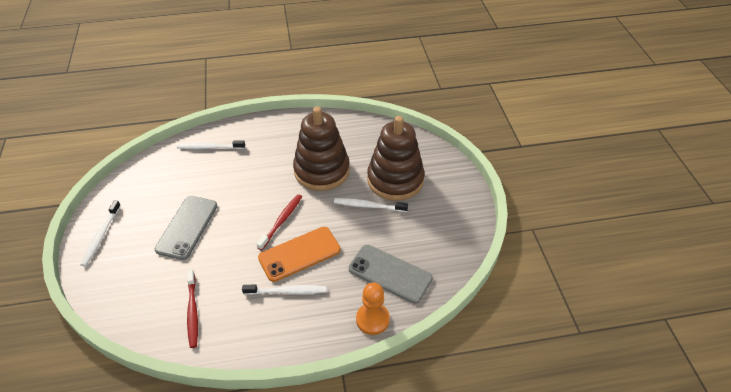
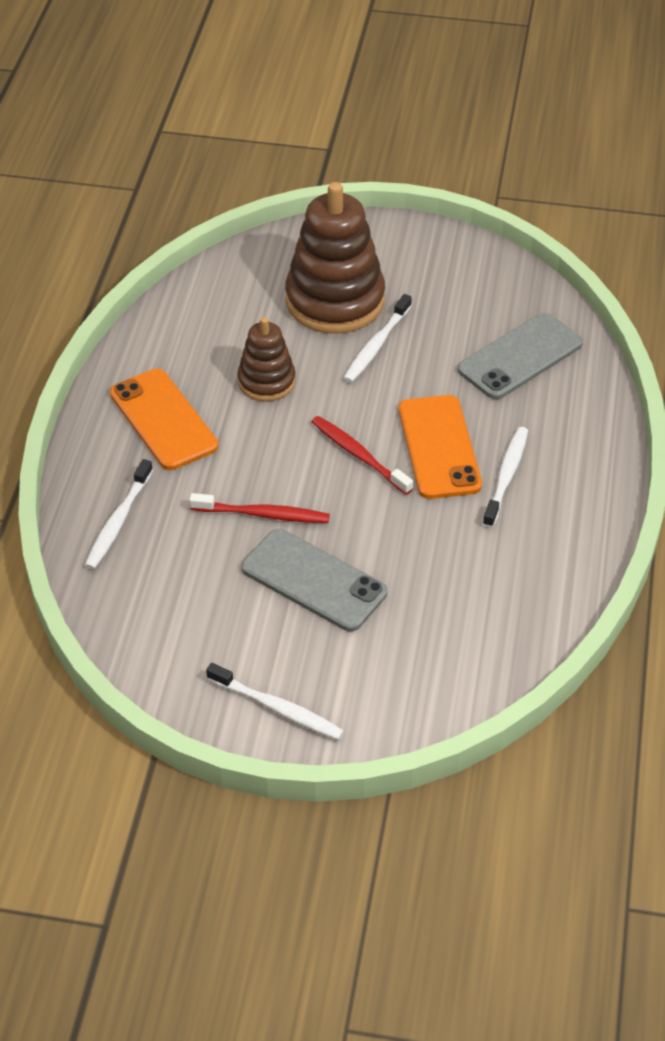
camera: 70 degrees left, 0 degrees up
red toothbrush [187,269,198,348] -> red toothbrush moved to [189,493,330,523]
brown stacking toy [293,107,350,191] -> brown stacking toy [237,317,296,401], size x0.56
orange pawn [356,282,390,335] -> none
none -> orange phone [110,369,218,470]

